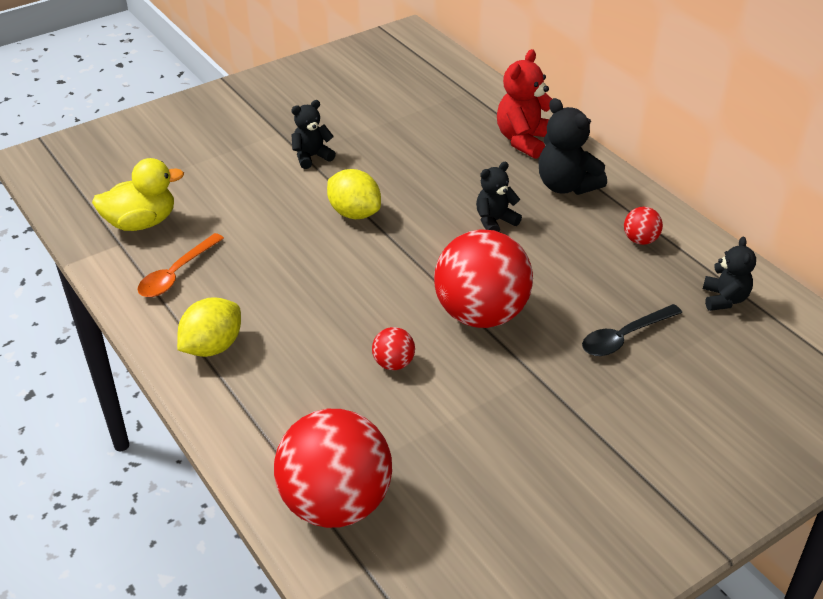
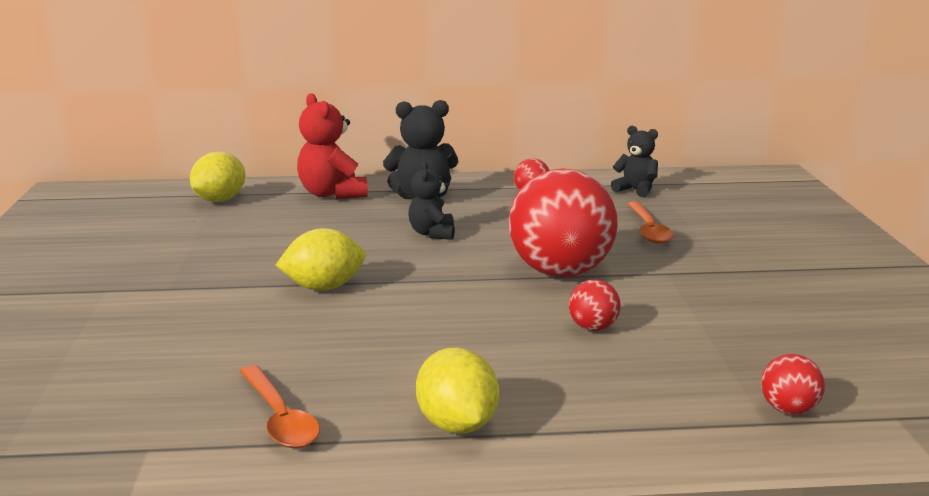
camera: 60 degrees left, 20 degrees down
yellow duck [92,158,184,231] -> none
red ball [274,409,392,528] -> red ball [761,354,825,415], size x0.42
black teddy bear [291,100,336,169] -> none
black spoon [582,304,682,356] -> orange spoon [628,202,674,244]
none -> yellow lemon [190,152,245,202]

